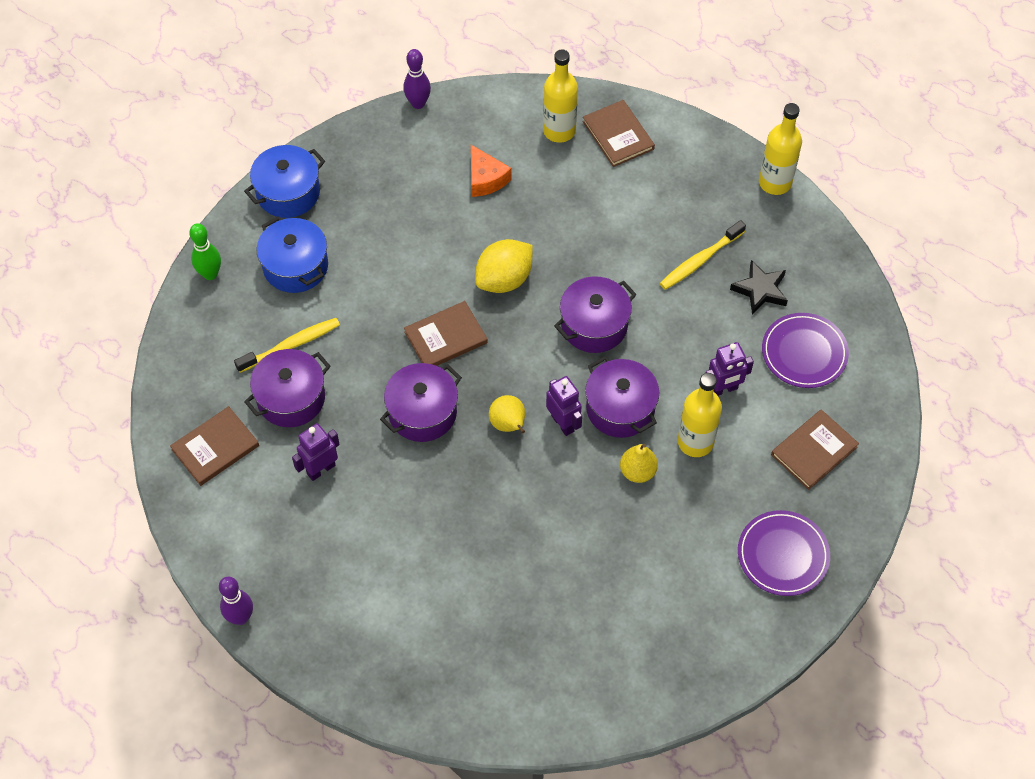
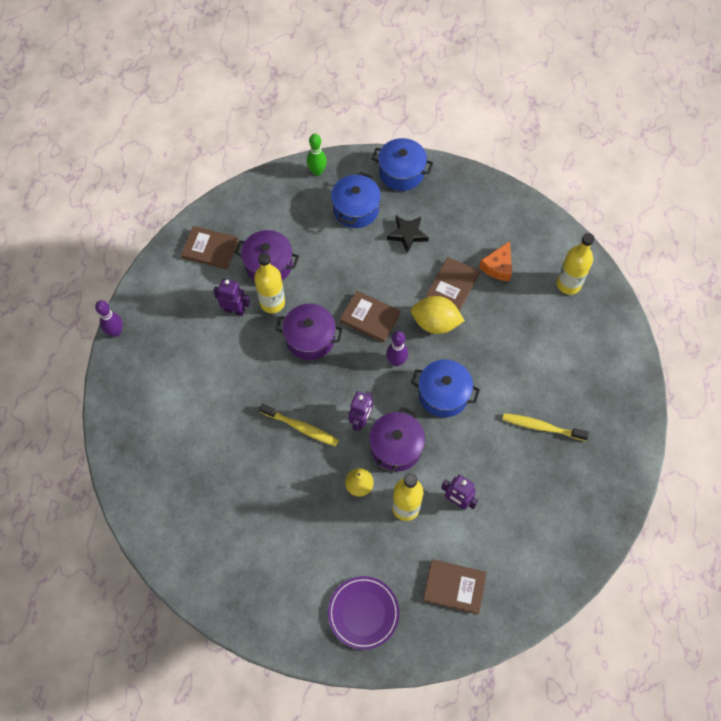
camera: 55 degrees right, 5 degrees up
yellow toothbrush [234,318,340,373] -> yellow toothbrush moved to [259,403,339,447]
purple bowling pin [403,49,431,109] -> purple bowling pin moved to [386,331,408,366]
yellow pear [489,395,525,433] -> none
purple pot [554,276,637,353] -> blue pot [411,359,480,417]
brown book [582,100,655,167] -> brown book moved to [426,257,480,311]
black star [730,260,788,315] -> black star moved to [387,216,429,253]
yellow bottle [759,103,802,195] -> yellow bottle moved to [254,253,285,313]
purple plate [762,313,849,388] -> none

